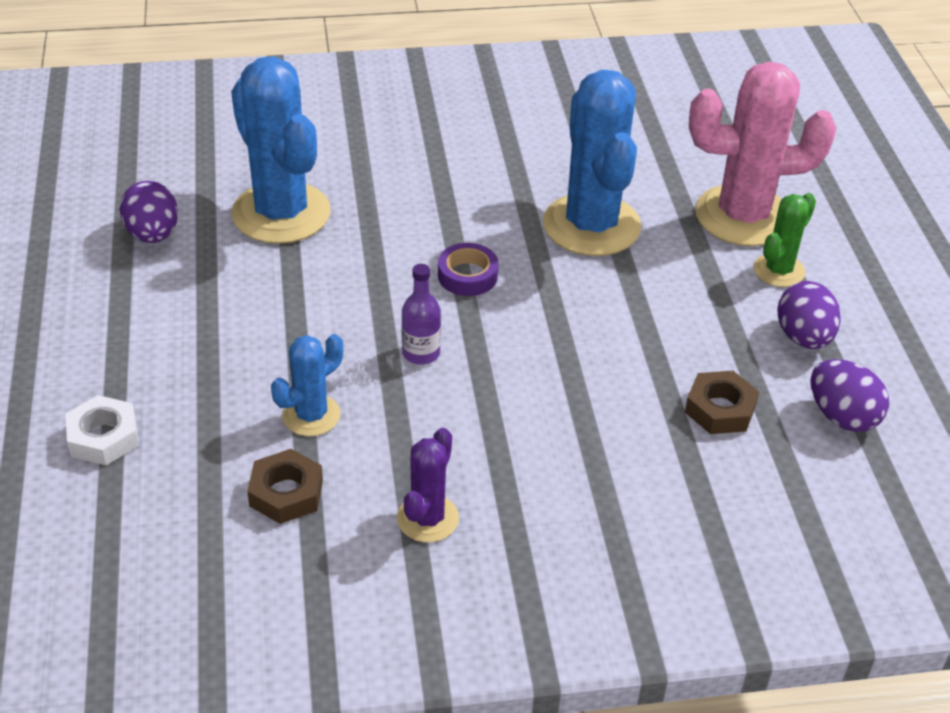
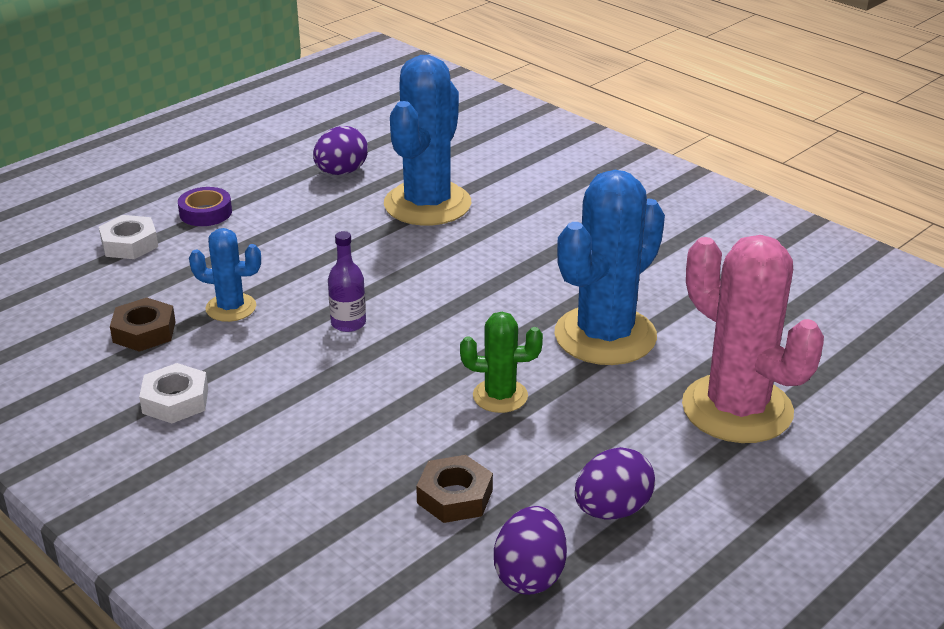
camera: 55 degrees right, 10 degrees down
purple cactus [397,428,459,542] -> white nut [139,363,208,423]
purple tape [438,243,498,296] -> purple tape moved to [178,187,232,226]
green cactus [753,193,816,287] -> green cactus moved to [460,312,543,413]

